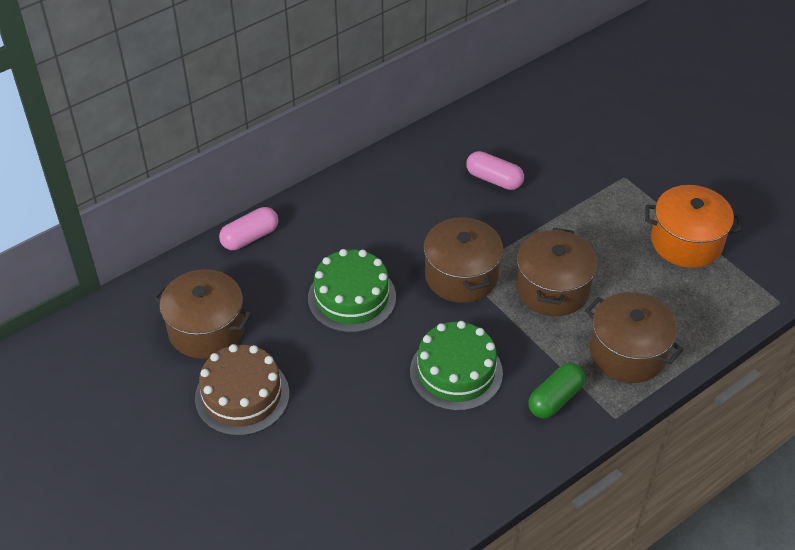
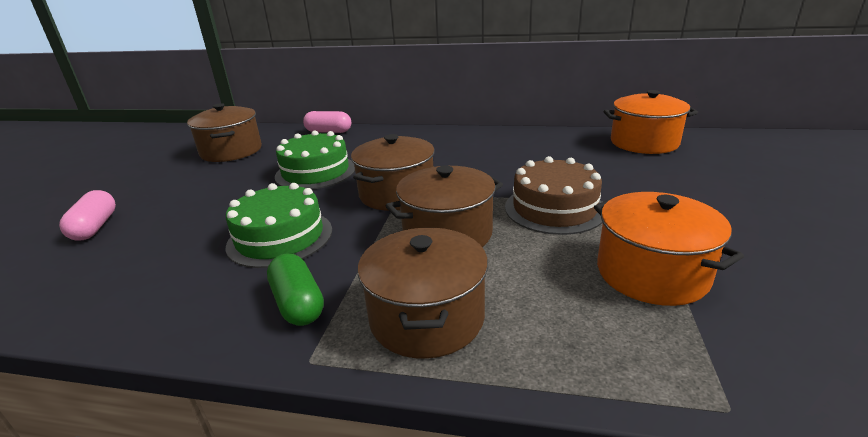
camera: 50 degrees right, 20 degrees down
brown cake [195,344,289,436] -> brown cake moved to [505,156,603,235]
pink capsule [466,151,524,190] -> pink capsule moved to [59,190,116,241]
green capsule [528,363,585,418] -> green capsule turned 60 degrees clockwise [267,253,324,326]
none -> orange pot [604,90,698,154]

